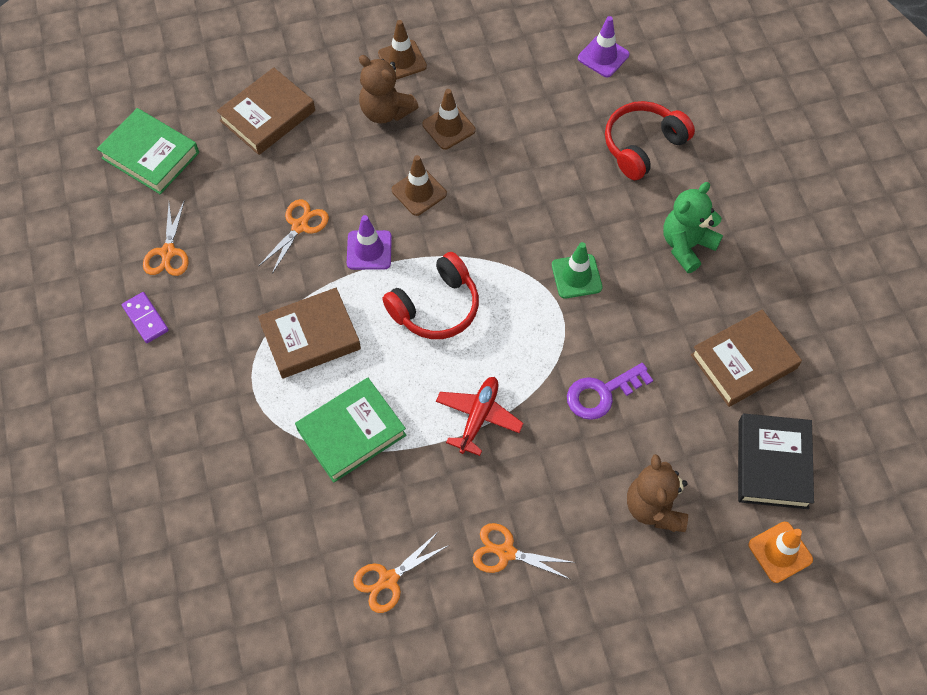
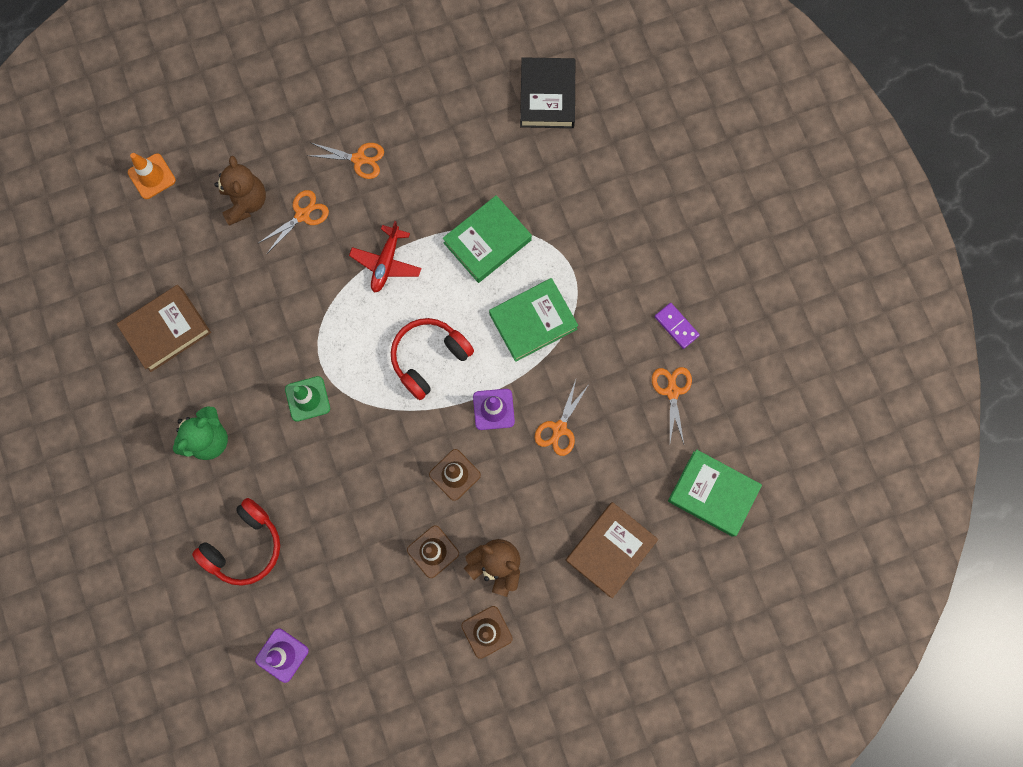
camera: 175 degrees right, 15 degrees up
brown book [258,288,361,379] -> green book [489,278,578,362]
orange scissors [353,531,449,613] -> orange scissors moved to [257,190,329,253]
purple key [567,363,653,420] -> none
black book [738,413,814,509] -> black book moved to [520,57,575,128]

